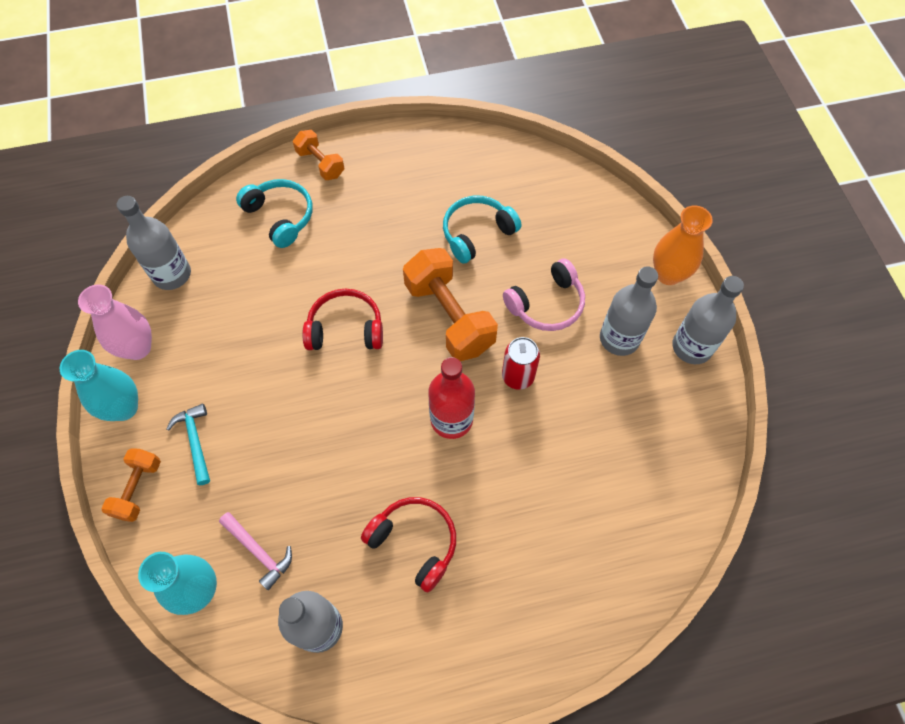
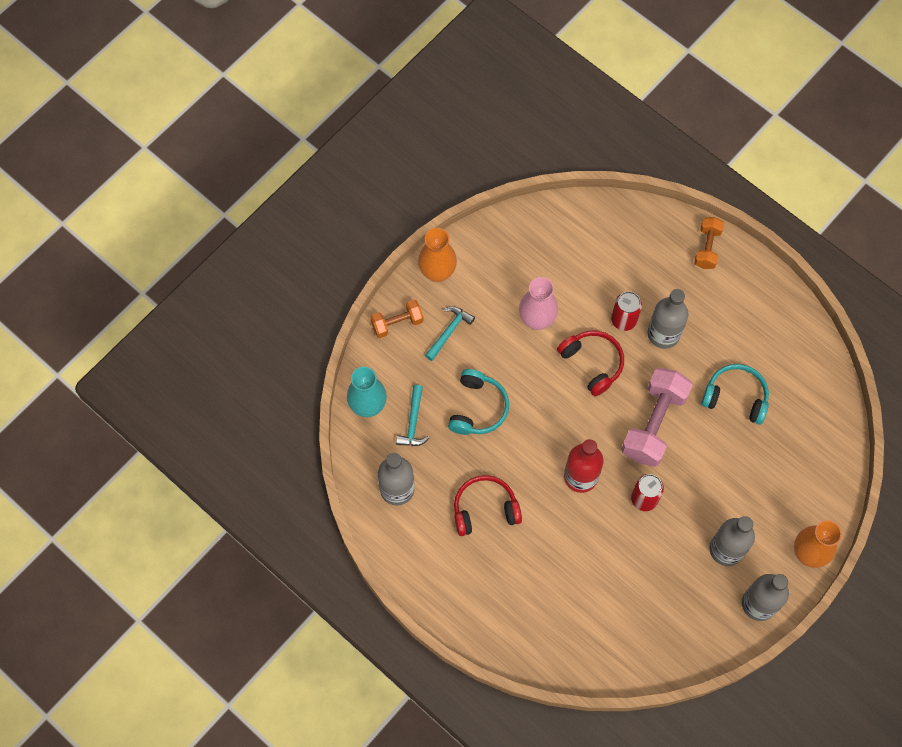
camera: 55 degrees right, 5 degrees up
turquoise vase [60,350,138,421] -> orange vase [418,228,457,282]
pink vase [78,285,152,360] -> pink vase moved to [519,277,558,330]
grey bottle [117,196,191,290] -> grey bottle moved to [647,289,688,349]
pink hammer [219,512,292,590] -> turquoise hammer [396,385,429,446]
turquoise headphones [236,179,313,248] -> turquoise headphones moved to [448,369,509,435]
red headphones [361,497,456,592] -> red headphones turned 105 degrees counterclockwise [454,475,522,536]
orange dumbbell [403,248,498,361] -> pink dumbbell [621,368,693,467]
pink headphones [503,258,585,331] -> none
none -> red can [611,291,642,331]

